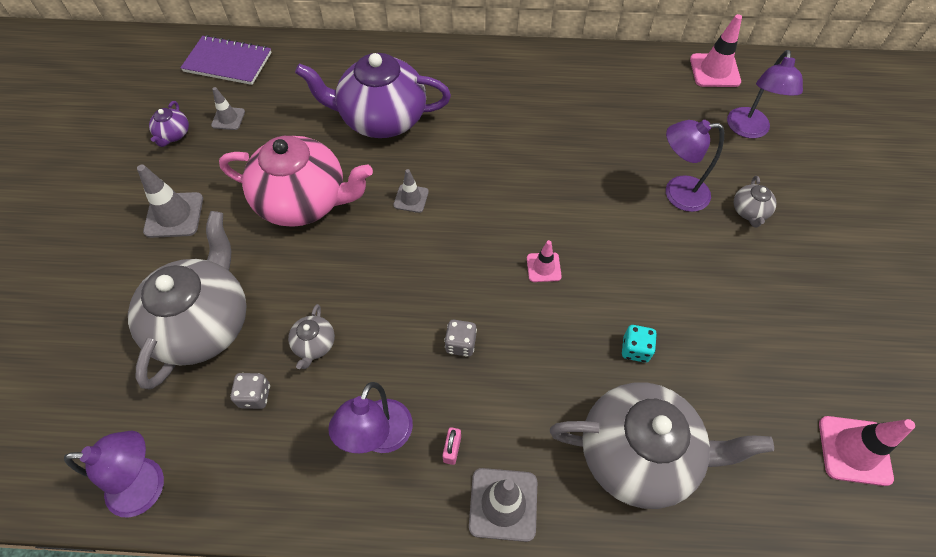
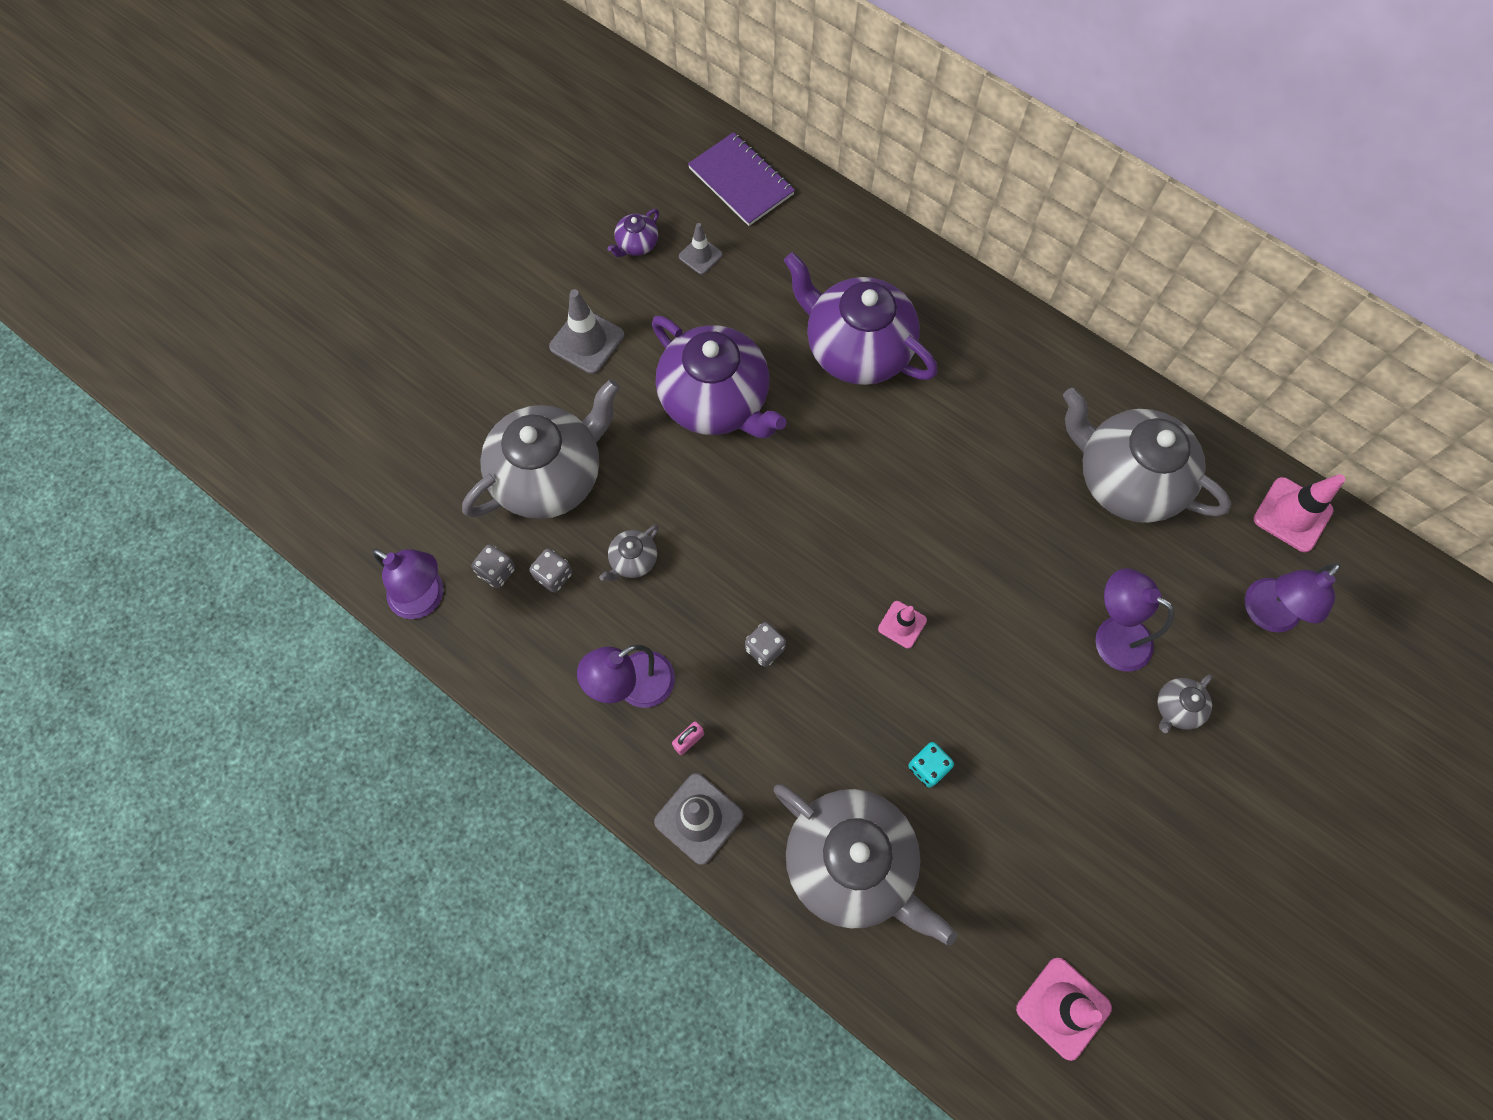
camera: 35 degrees right, 10 degrees up
pink teapot [219,136,373,227] -> purple teapot [652,316,787,438]
grey traffic cone [394,169,429,213] -> none
none -> grey dice [471,544,515,588]
none -> grey teapot [1063,388,1231,523]

